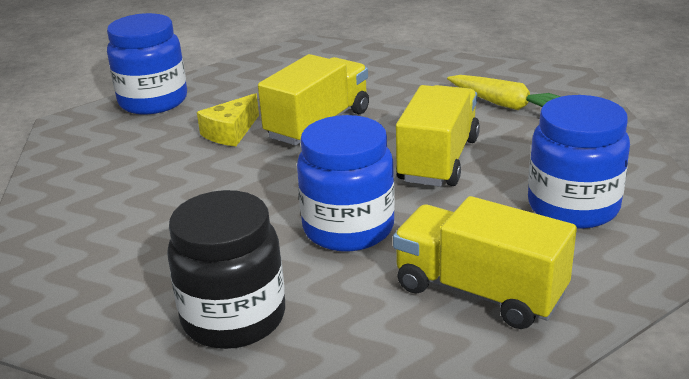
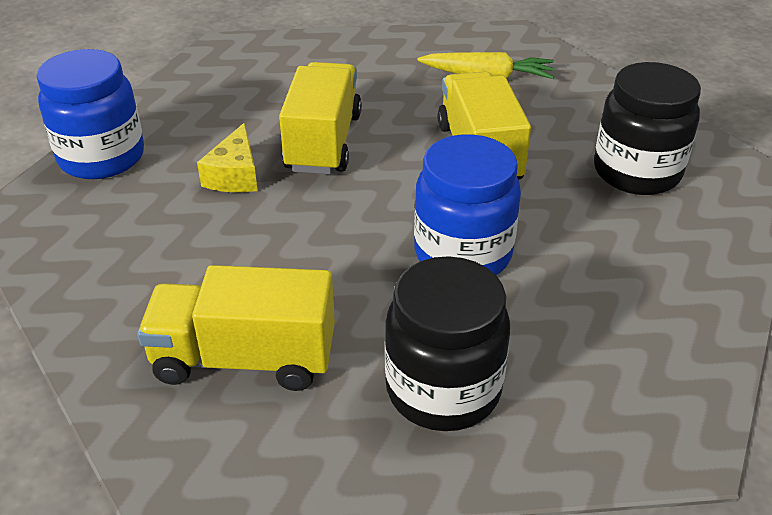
camera: 30 degrees left, 10 degrees up
yellow truck [393,196,577,329] -> yellow truck moved to [137,265,335,391]
blue jar [528,95,630,229] -> black jar [594,62,701,195]

